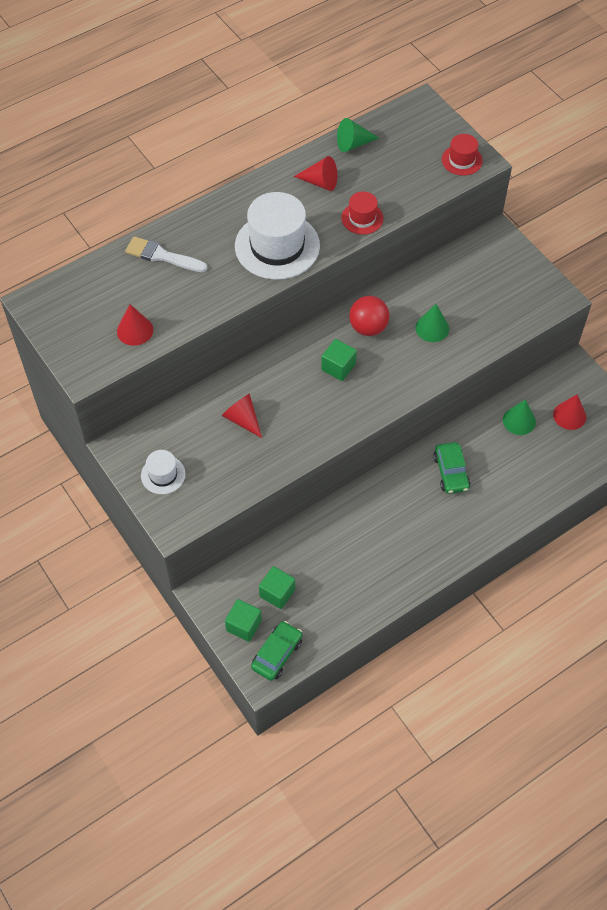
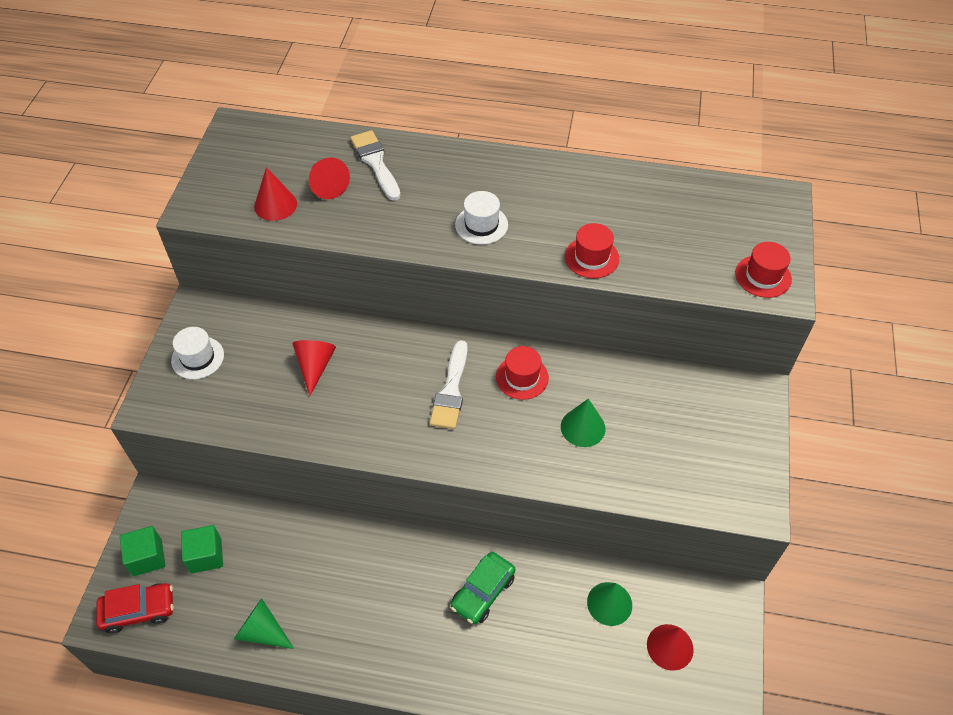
camera: 45 degrees right, 5 degrees down
white hat [235,192,320,280] -> white hat [455,191,508,245], size x0.50
green car [251,621,303,681] -> red car [96,583,174,633]
red cone [294,156,337,191] -> red cone moved to [309,157,350,199]
green cube [321,339,357,381] -> white brush [430,340,468,429]
green cone [337,118,379,152] -> green cone moved to [234,598,294,649]
red ball [349,296,389,336] -> red hat [496,346,549,400]

